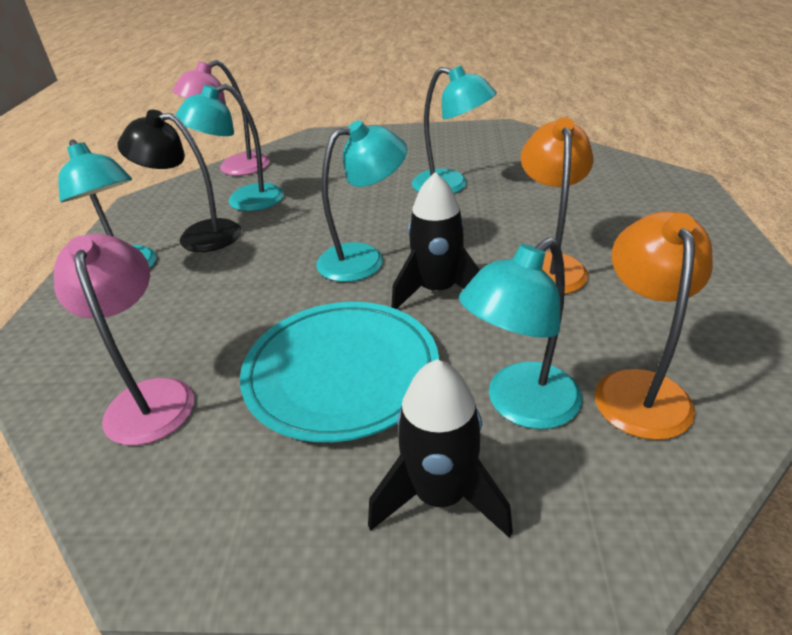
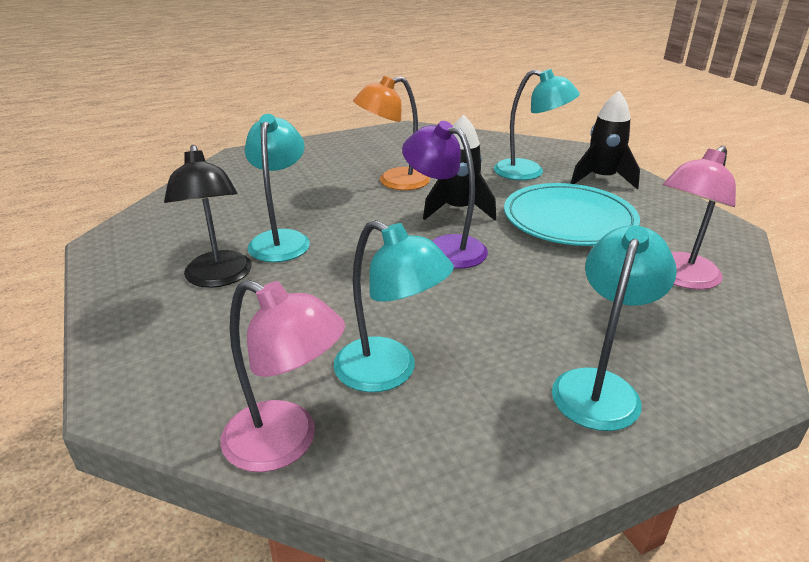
camera: 120 degrees left, 5 degrees down
black lamp [118,110,241,252] -> black lamp moved to [164,145,252,288]
turquoise lamp [316,120,407,282] -> purple lamp [402,121,488,269]
orange lamp [595,211,713,440] -> none

